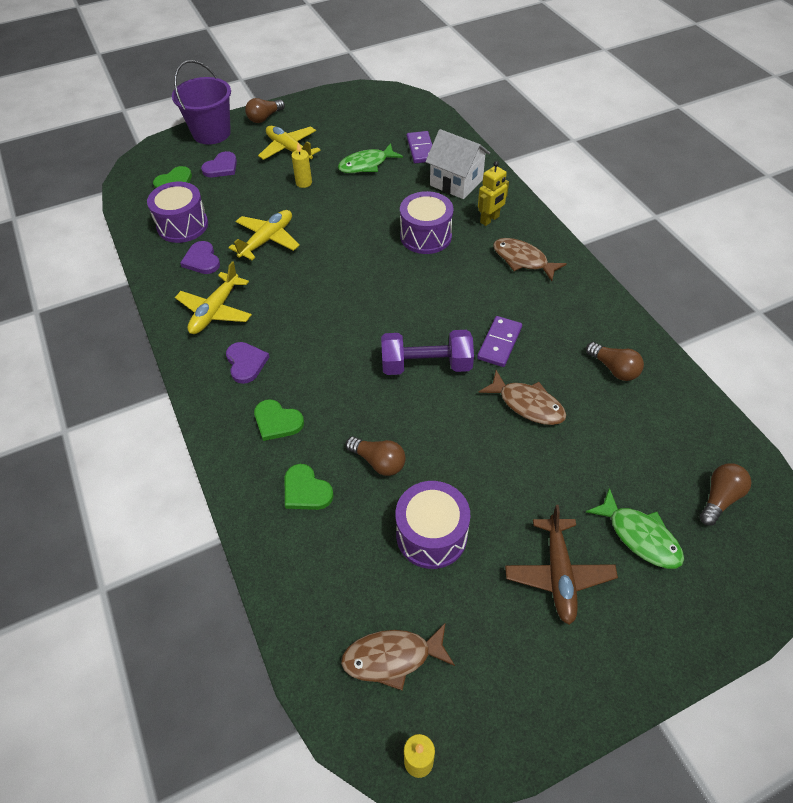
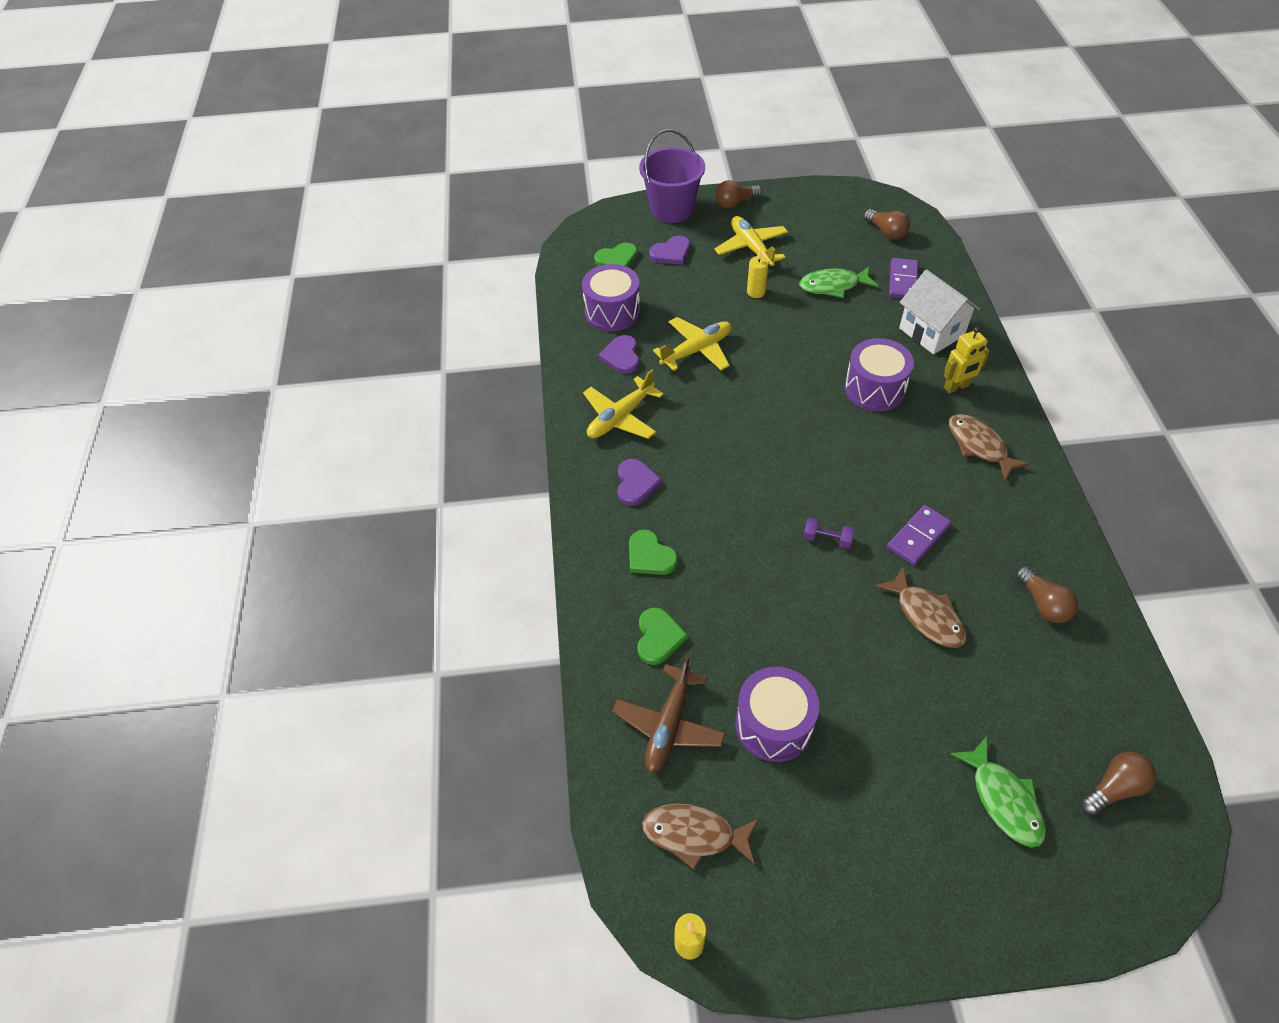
camera: 20 degrees right, 0 degrees up
green heart [285,464,334,510] -> green heart turned 150 degrees counterclockwise [637,607,688,665]
brown light bulb [346,436,406,476] -> brown light bulb moved to [864,209,910,240]
purple dumbbell [381,330,474,375] -> purple dumbbell [803,518,855,549], size x0.47
brown plane [505,505,618,625] -> brown plane moved to [612,656,726,773]

